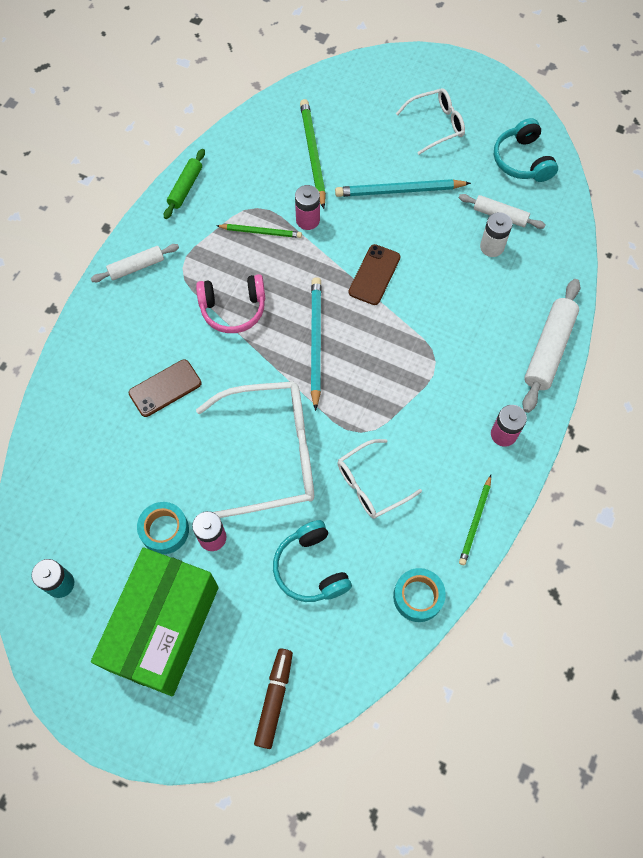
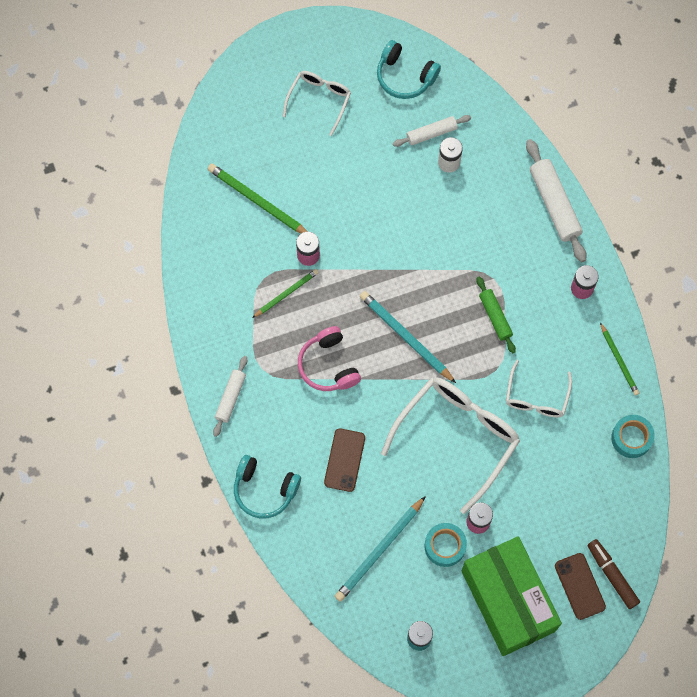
camera: 45 degrees left, 5 degrees up
green rolling pin [164,149,205,219] -> green rolling pin moved to [477,276,516,353]
pink headphones [196,274,265,333] -> pink headphones turned 120 degrees clockwise [298,326,361,391]
turquoise headphones [273,520,352,602] -> turquoise headphones moved to [234,455,301,518]
turquoise pencil [335,179,471,197] -> turquoise pencil moved to [335,496,426,602]
brown phone [349,244,401,305] -> brown phone moved to [555,553,606,620]

